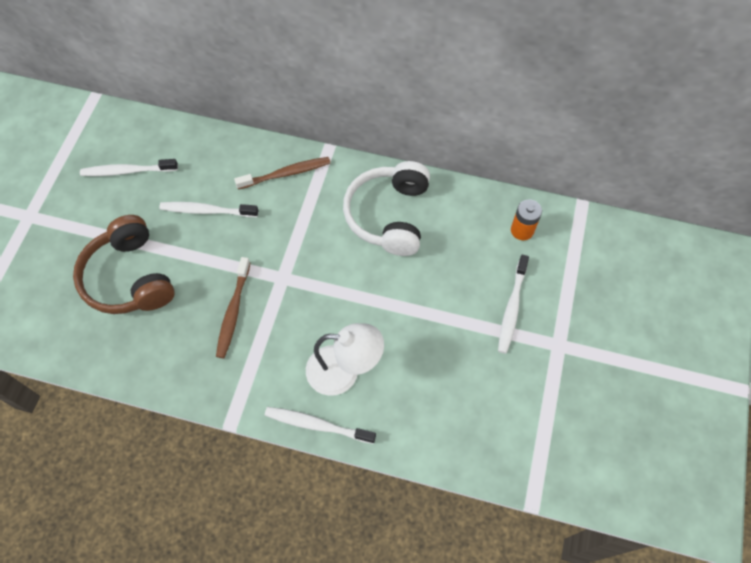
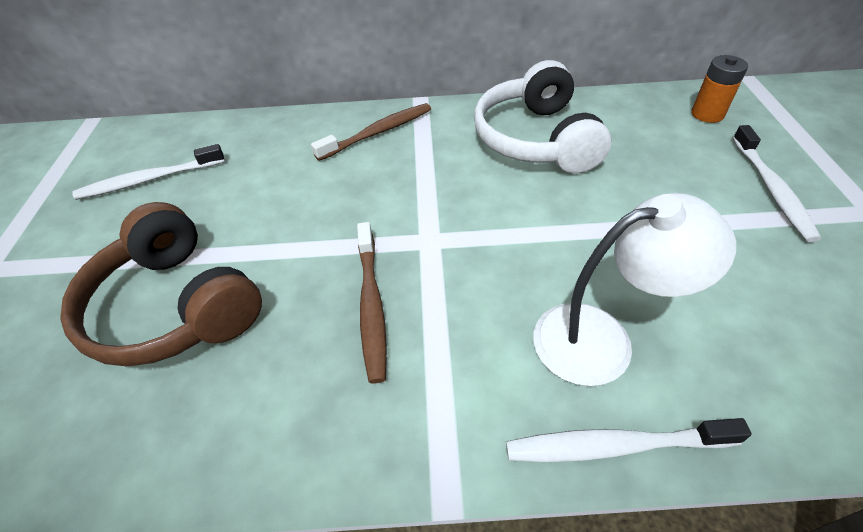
camera: 15 degrees left, 15 degrees down
white toothbrush [159,202,259,217] -> none

